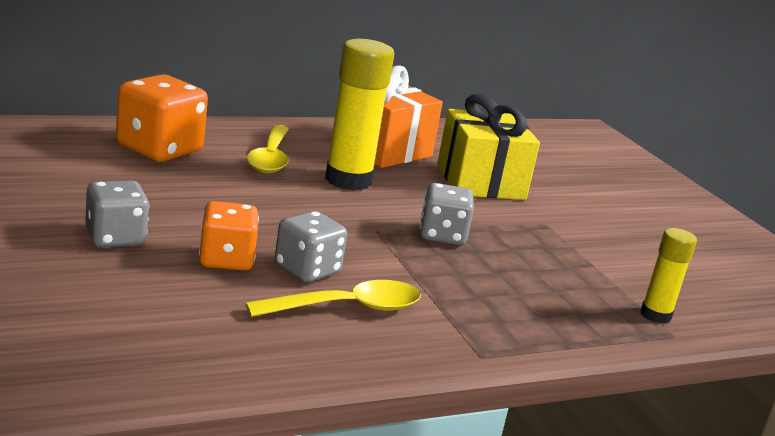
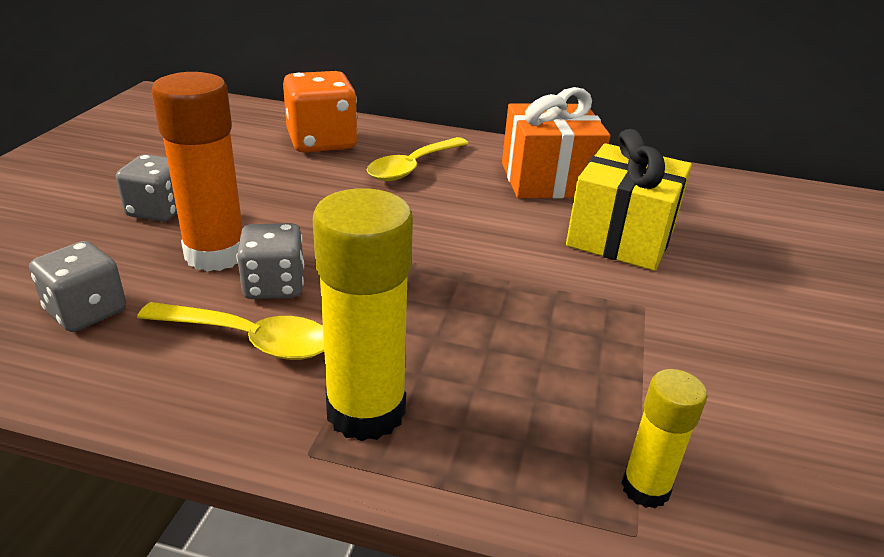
camera: 40 degrees right, 10 degrees up
orange dice [199,201,259,271] -> orange glue stick [151,72,243,272]
yellow glue stick [325,39,394,191] -> yellow glue stick moved to [313,188,413,441]
grey dice [420,183,474,245] -> grey dice moved to [29,241,126,332]

